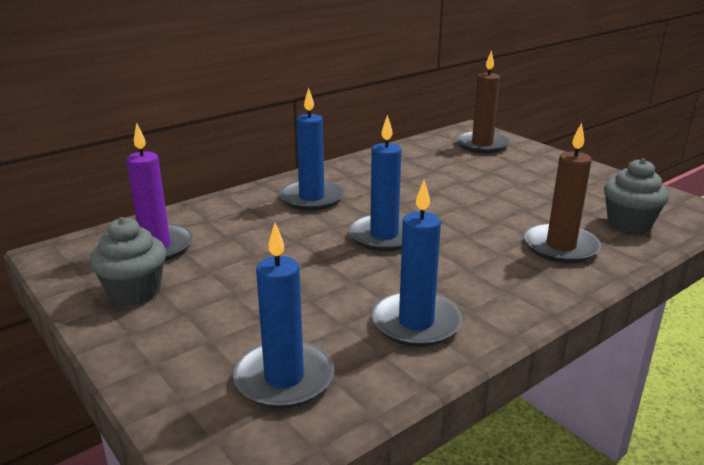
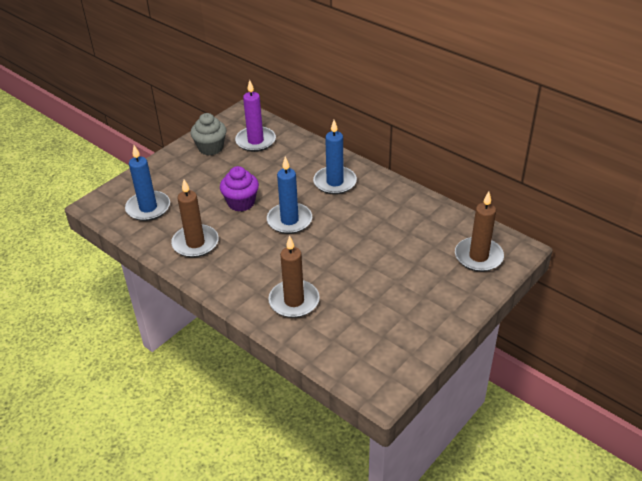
camera: 80 degrees right, 15 degrees up
blue candle [372,180,462,347] -> brown candle [171,179,219,258]
grey cupcake [604,158,669,233] -> none
none -> purple cupcake [220,166,259,212]

